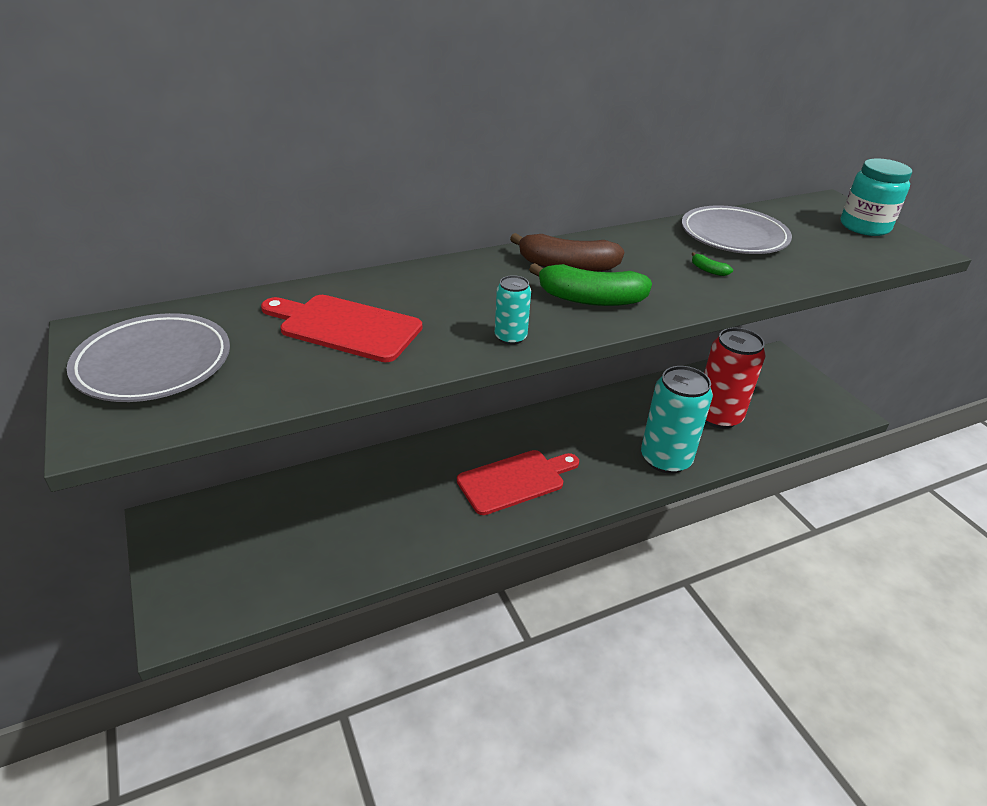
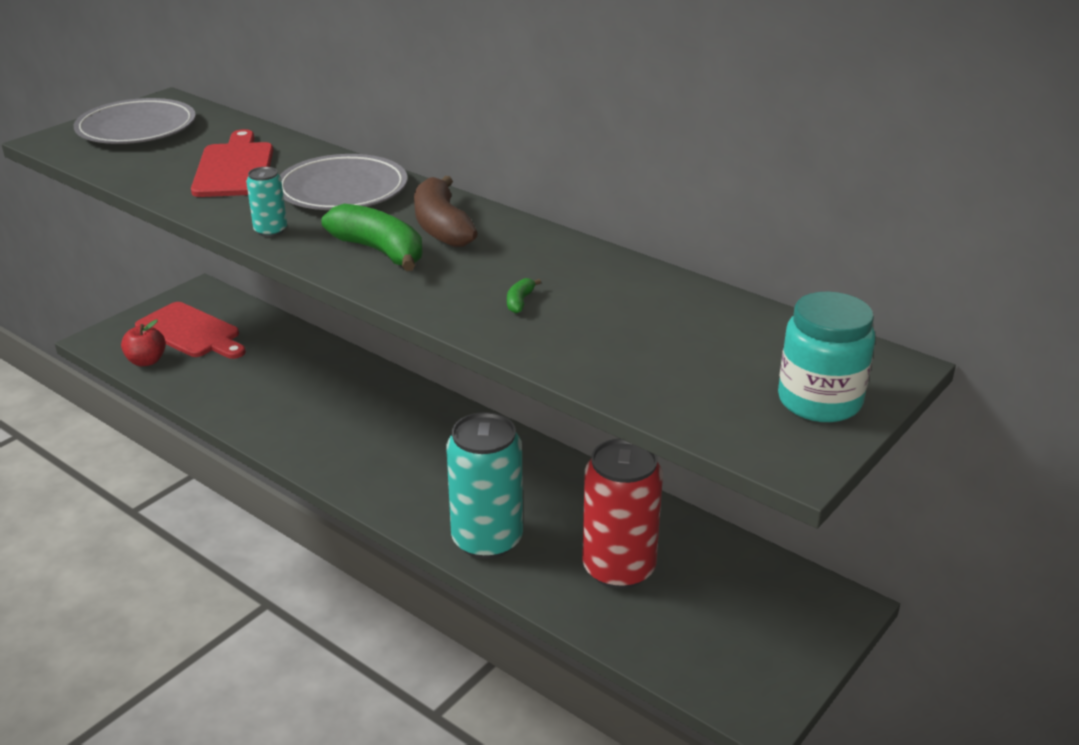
camera: 65 degrees right, 5 degrees down
red cutting board [457,450,579,515] -> red cutting board moved to [135,302,246,359]
green banana [529,263,652,306] -> green banana turned 150 degrees clockwise [322,204,423,271]
grey plate [682,205,792,254] -> grey plate moved to [279,154,407,210]
none -> red apple [121,320,166,366]

